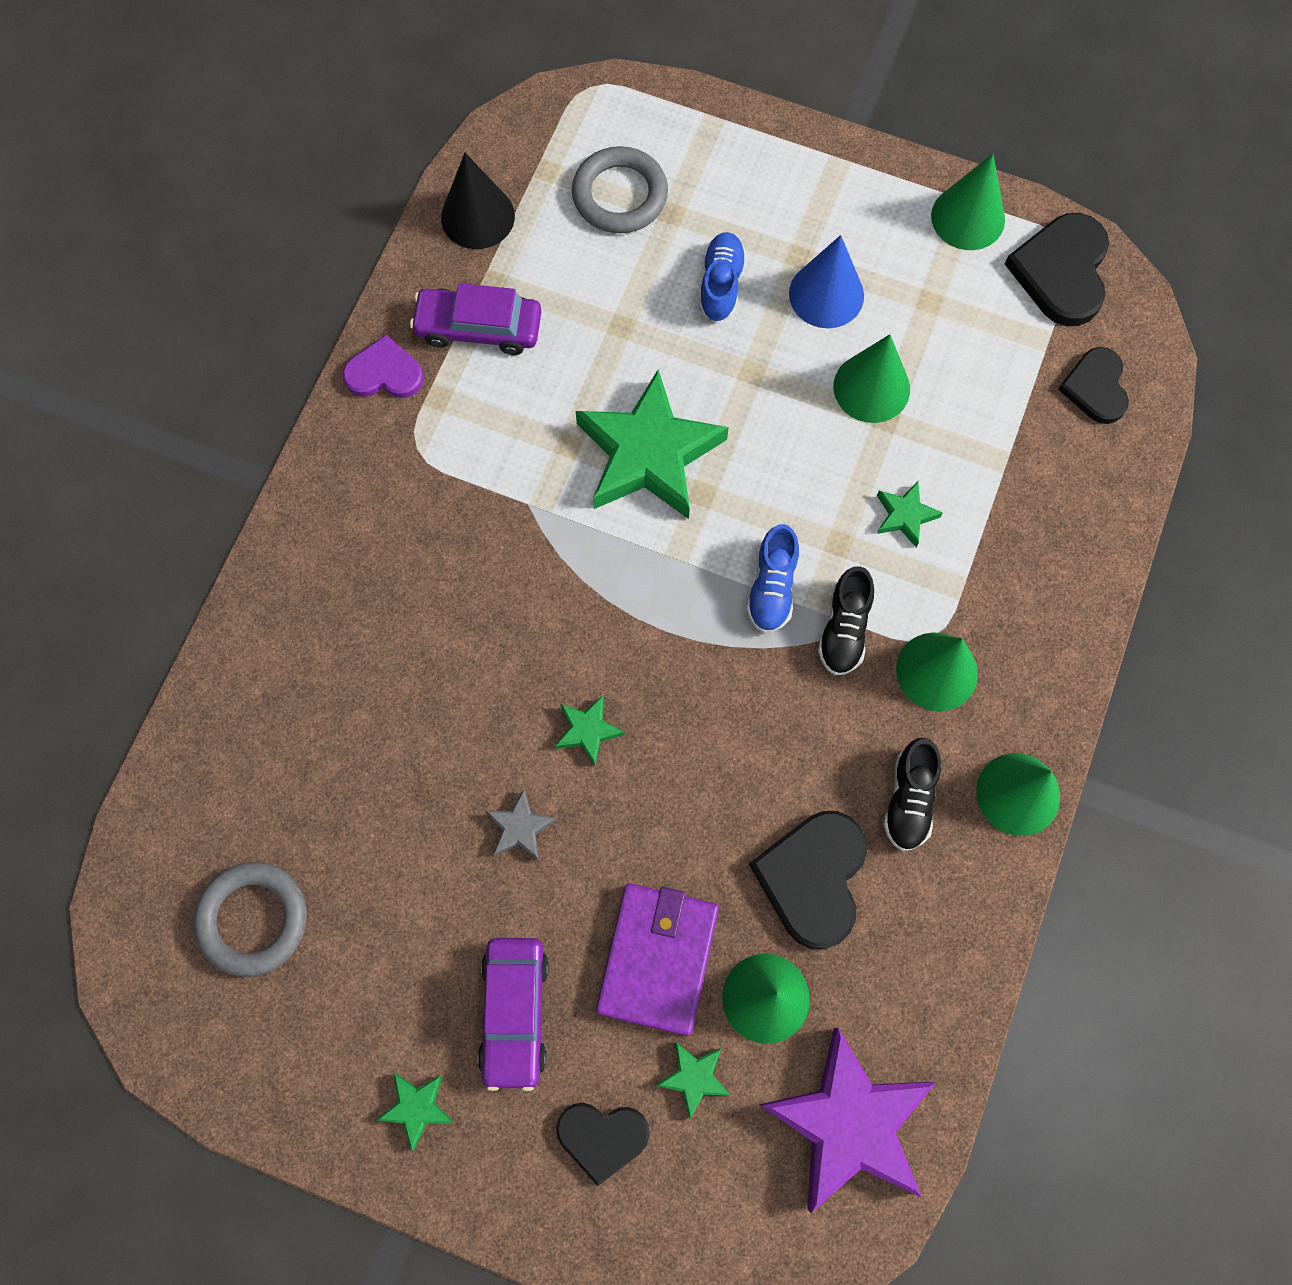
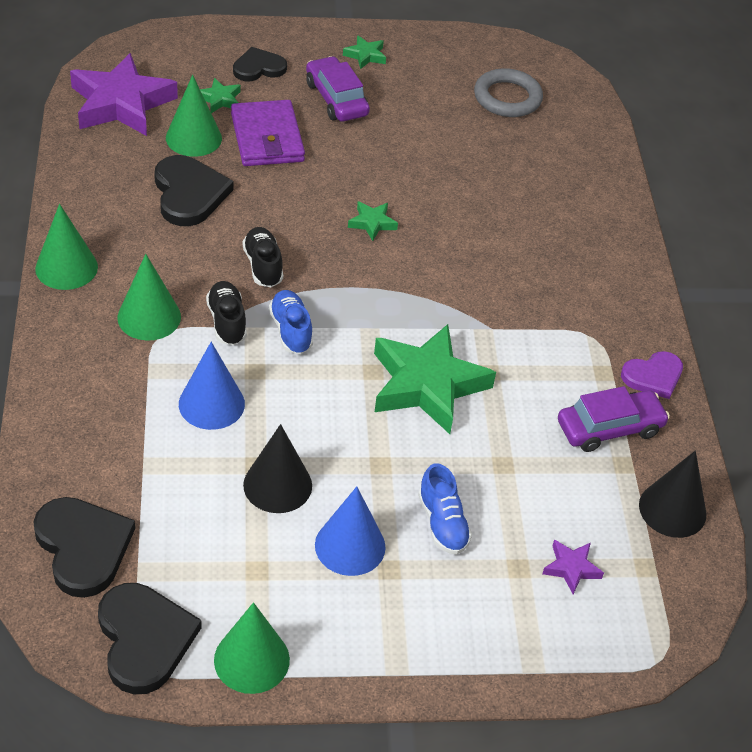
camera: 150 degrees right, 25 degrees down
grey star [485,789,557,860] -> none
grey ring [572,146,668,233] -> purple star [542,540,604,594]
green cone [833,334,910,423] -> black cone [243,424,312,513]
green star [877,481,943,547] -> blue cone [179,342,245,430]
black shoe [883,738,941,851] -> black shoe moved to [242,227,283,287]
black heart [1058,347,1129,424] -> black heart [33,497,135,598], size x1.55

